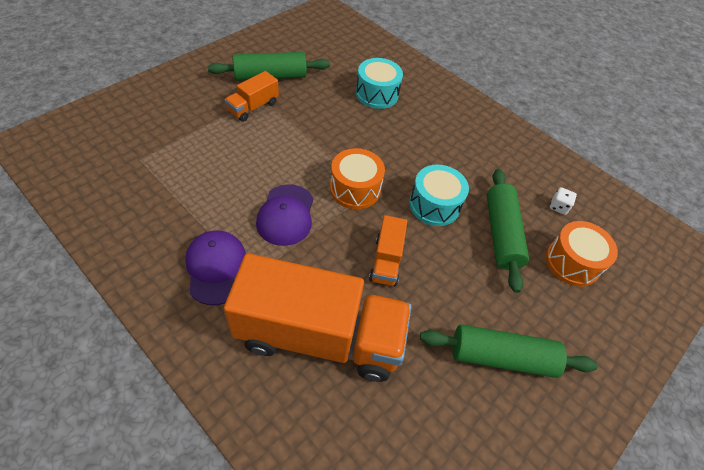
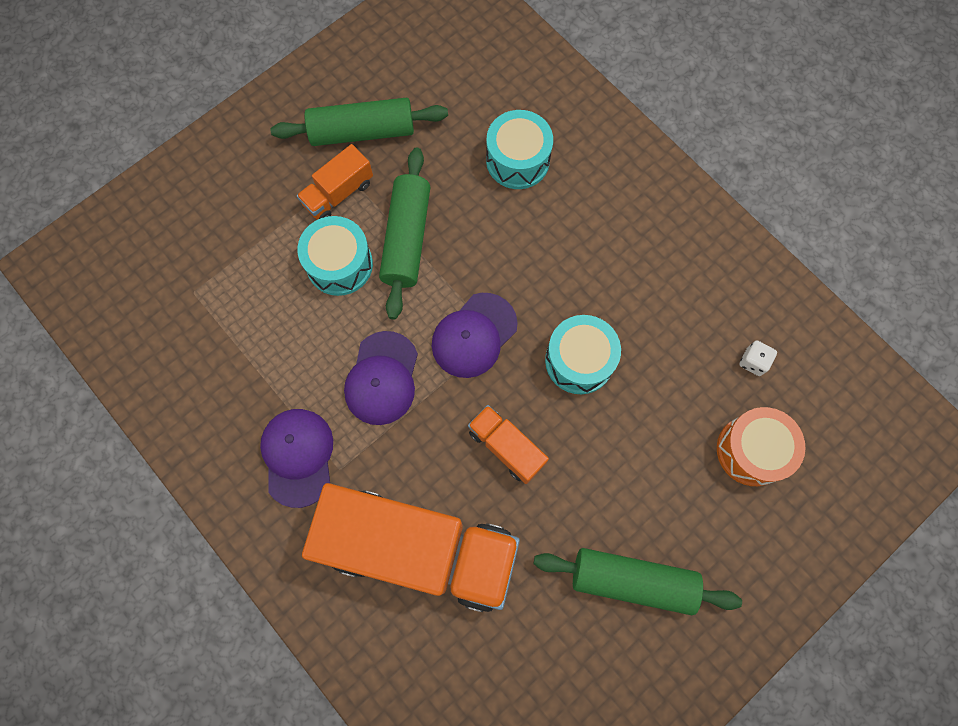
camera: 10 degrees right, 20 degrees up
orange drum [330,148,385,209] -> purple cap [432,293,518,378]
orange truck [369,215,407,286] -> orange truck turned 120 degrees clockwise [468,405,549,484]
green rolling pin [487,169,529,293] -> green rolling pin moved to [379,148,430,319]
none -> turquoise drum [297,216,373,296]

